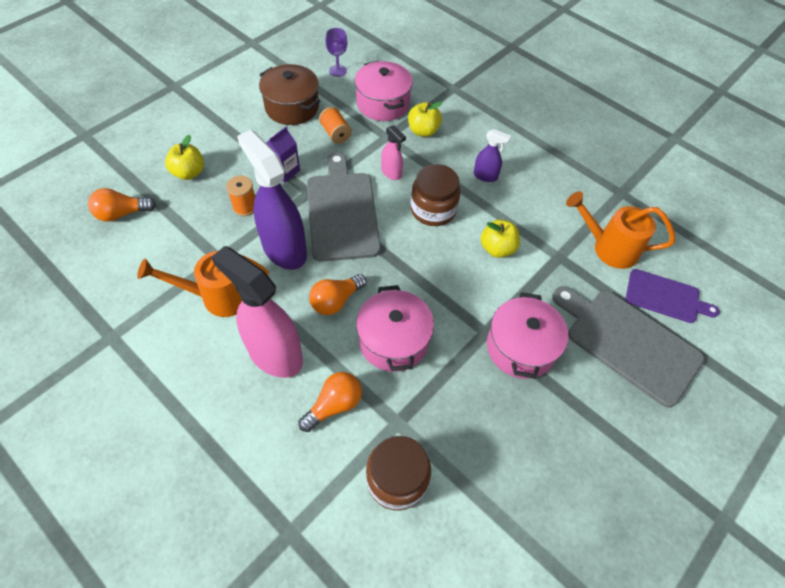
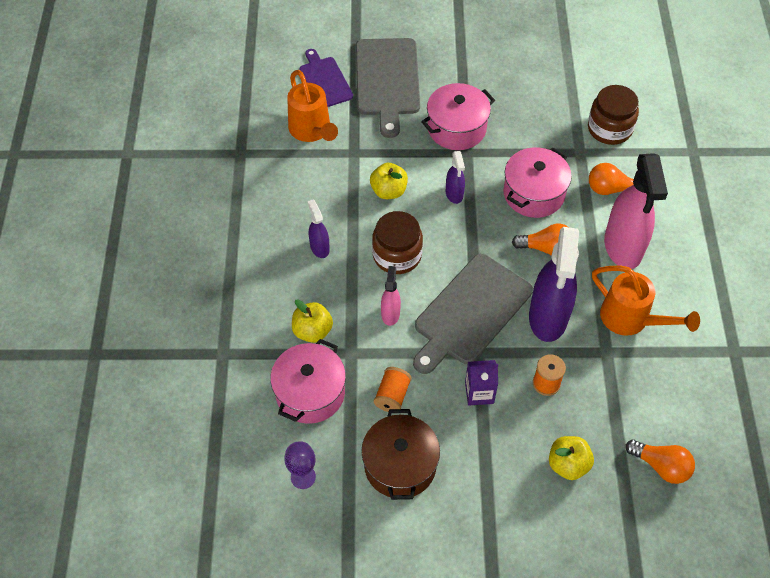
camera: 130 degrees left, 0 degrees up
none -> purple spray bottle [446,151,465,204]

